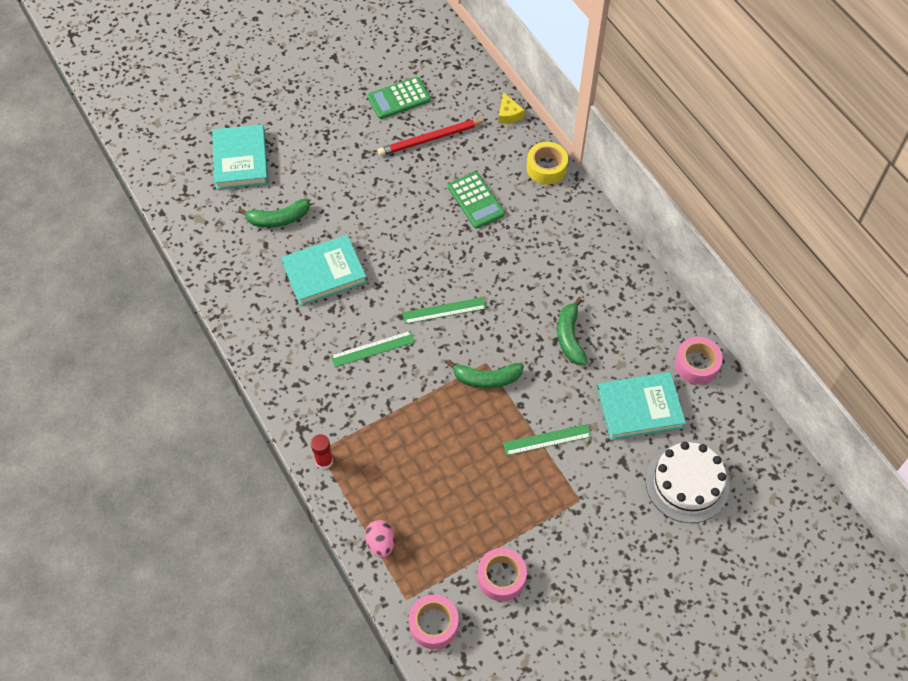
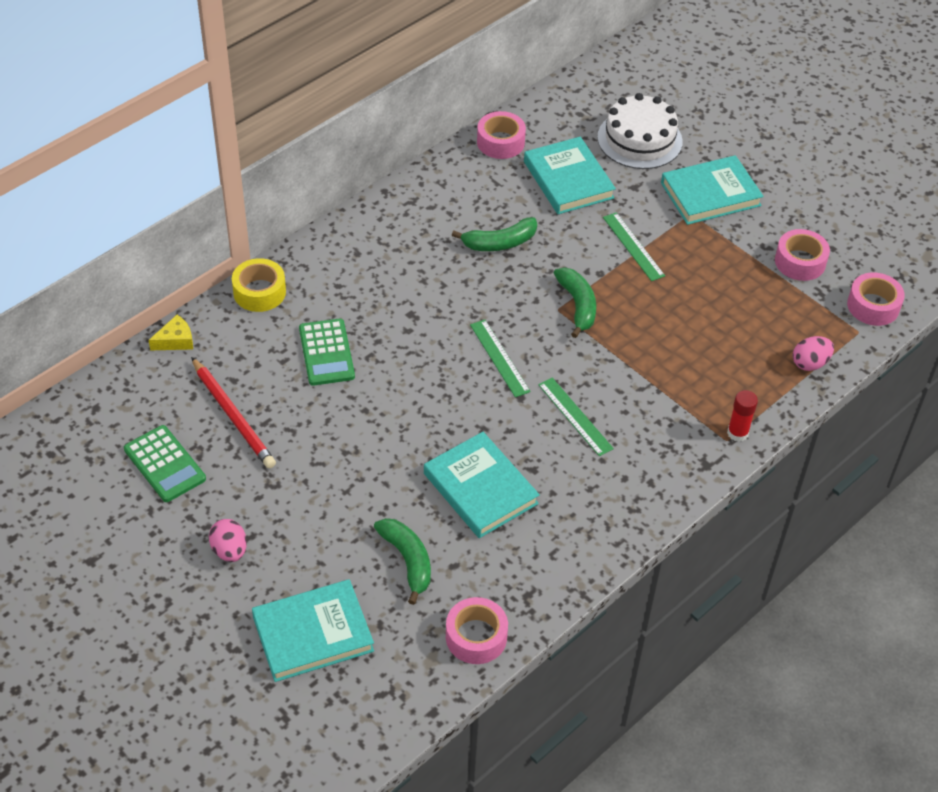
camera: 105 degrees left, 10 degrees down
green calculator [448,172,505,229] -> green calculator turned 120 degrees clockwise [299,319,355,386]
none -> pink egg [209,519,247,562]
none -> pink tape [446,597,508,664]
none -> turquoise book [661,155,764,225]

